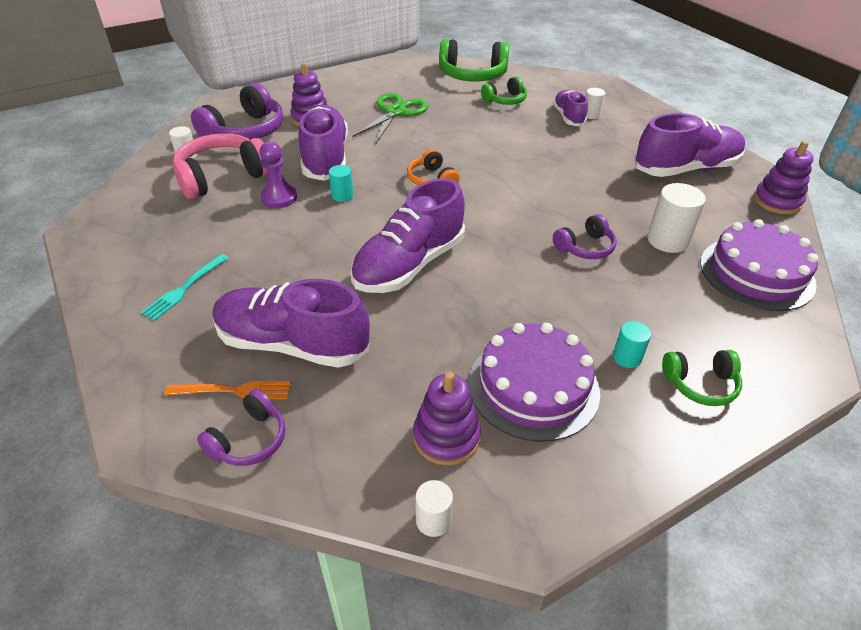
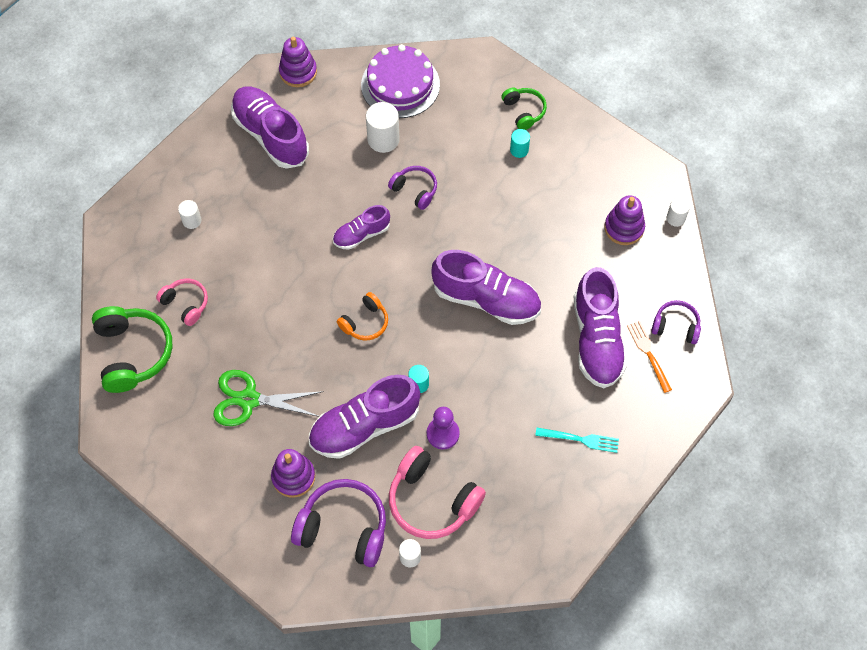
camera: 110 degrees left, 20 degrees up
purple cake [469,323,600,442] -> none
green headphones [481,76,527,105] -> pink headphones [156,278,208,326]
purple shoe [553,90,588,126] -> purple shoe moved to [333,205,390,250]

